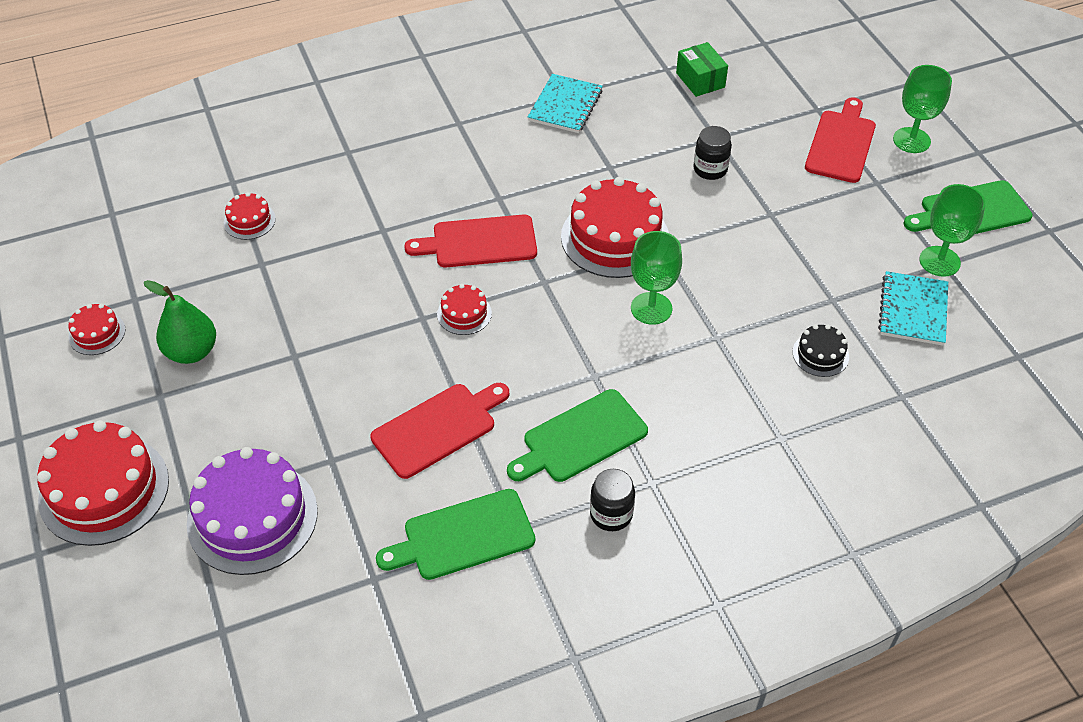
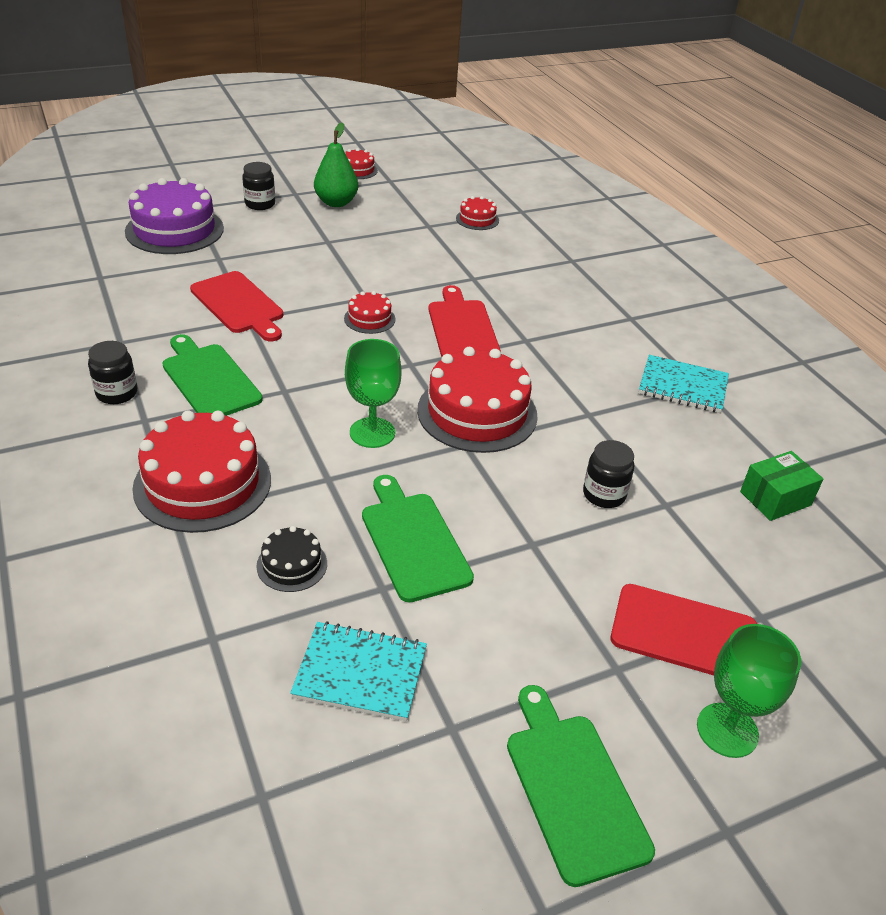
camera: 85 degrees right, 10 degrees down
red cake [37,420,169,546] -> red cake moved to [132,410,271,533]
green cutting board [376,489,535,580] -> green cutting board moved to [362,475,474,602]
green goblet [919,184,985,277] -> none
none -> black jar [242,162,275,210]

